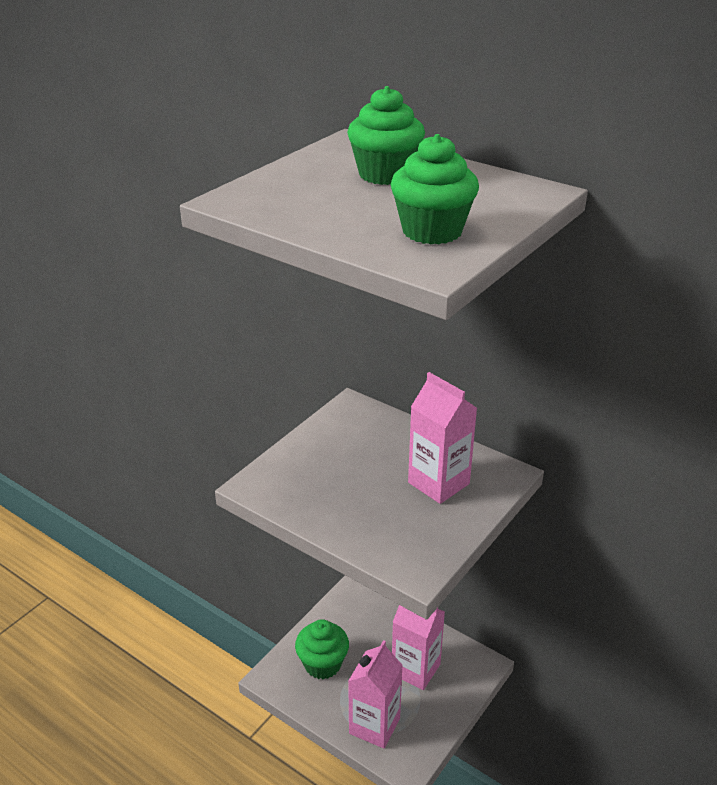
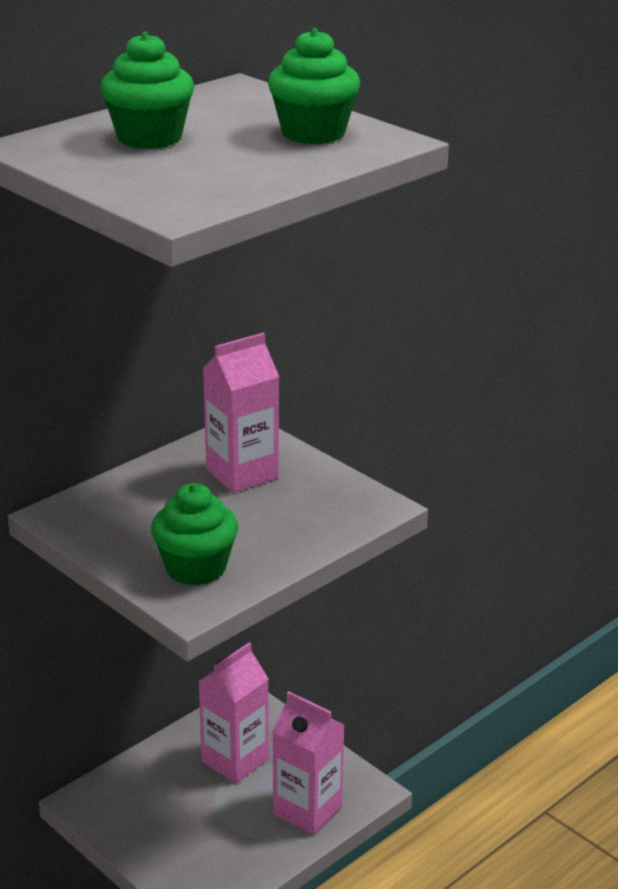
camera: 80 degrees left, 5 degrees down
green cupcake [295,619,349,679] -> green cupcake moved to [151,483,238,586]

